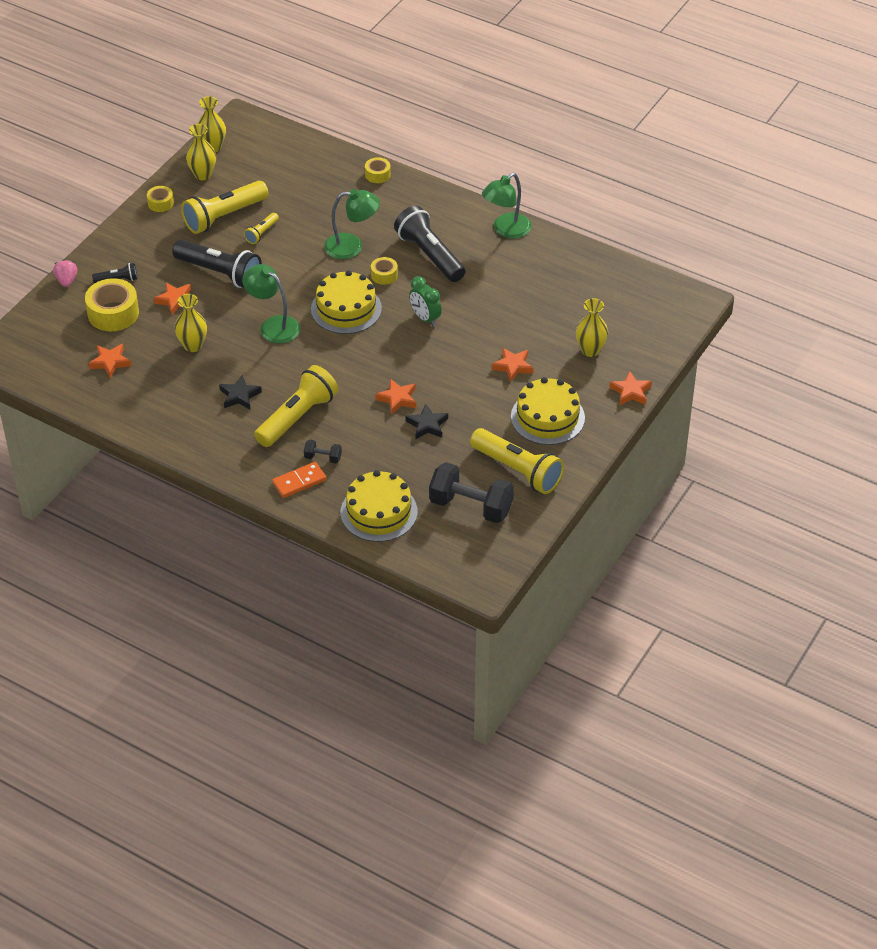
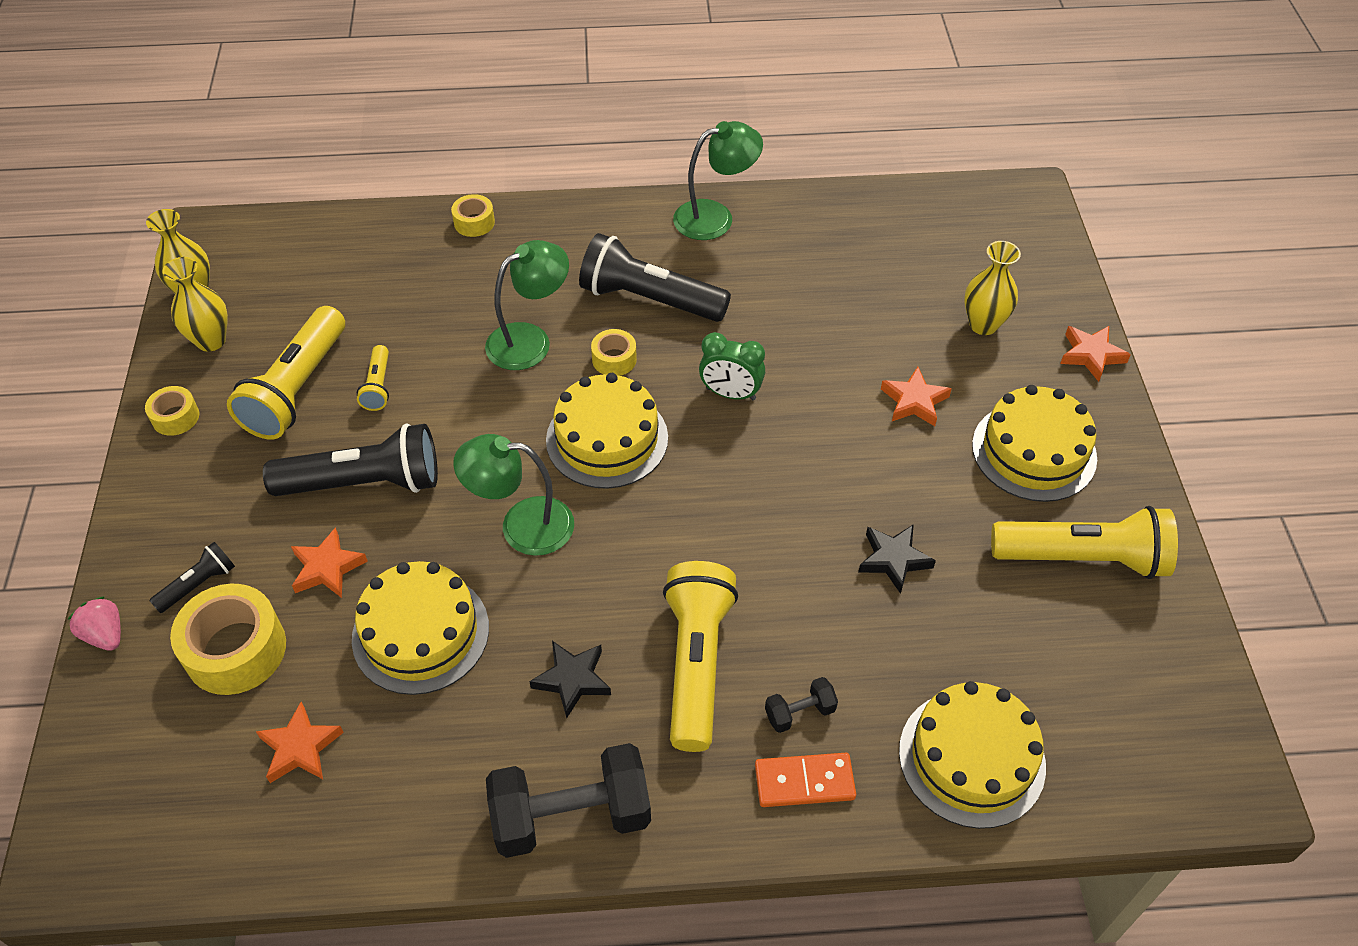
camera: 35 degrees left, 5 degrees up
yellow vase [174,294,207,352] -> yellow cake [352,561,489,695]
orange domino [272,462,327,498] -> orange domino turned 60 degrees clockwise [755,753,856,807]
orange star [375,379,416,415] -> none
black dumbbell [429,462,514,523] -> black dumbbell moved to [486,743,651,858]
green lamp [482,173,532,239] -> green lamp turned 120 degrees counterclockwise [673,121,763,240]

